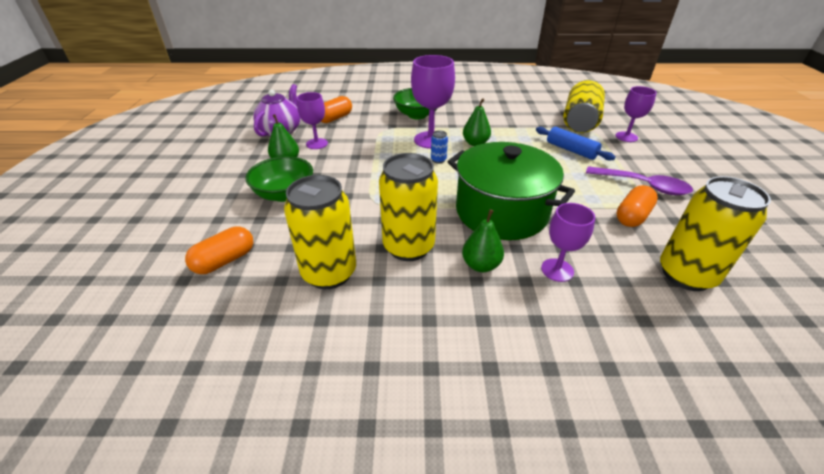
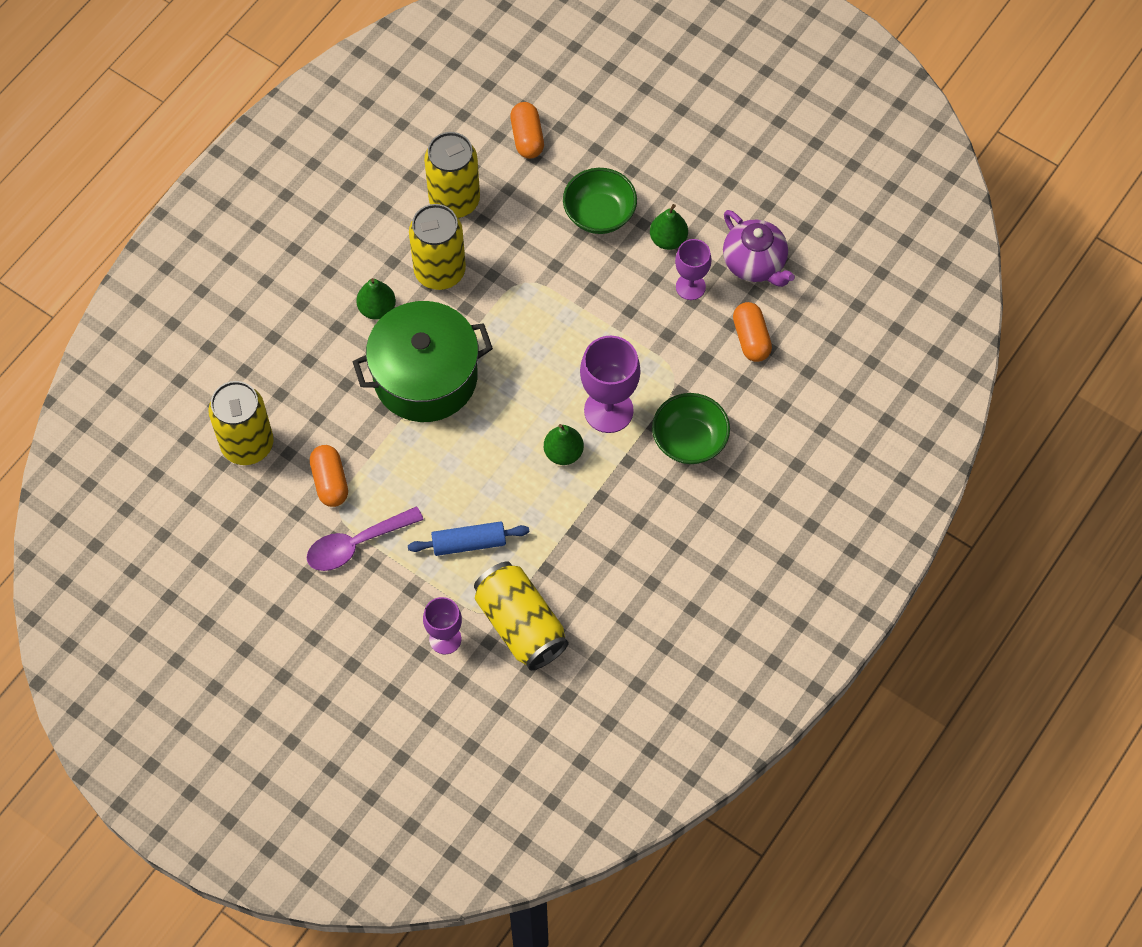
camera: 125 degrees right, 25 degrees up
blue can [431,130,448,163] -> none
purple goblet [541,203,595,282] -> none

